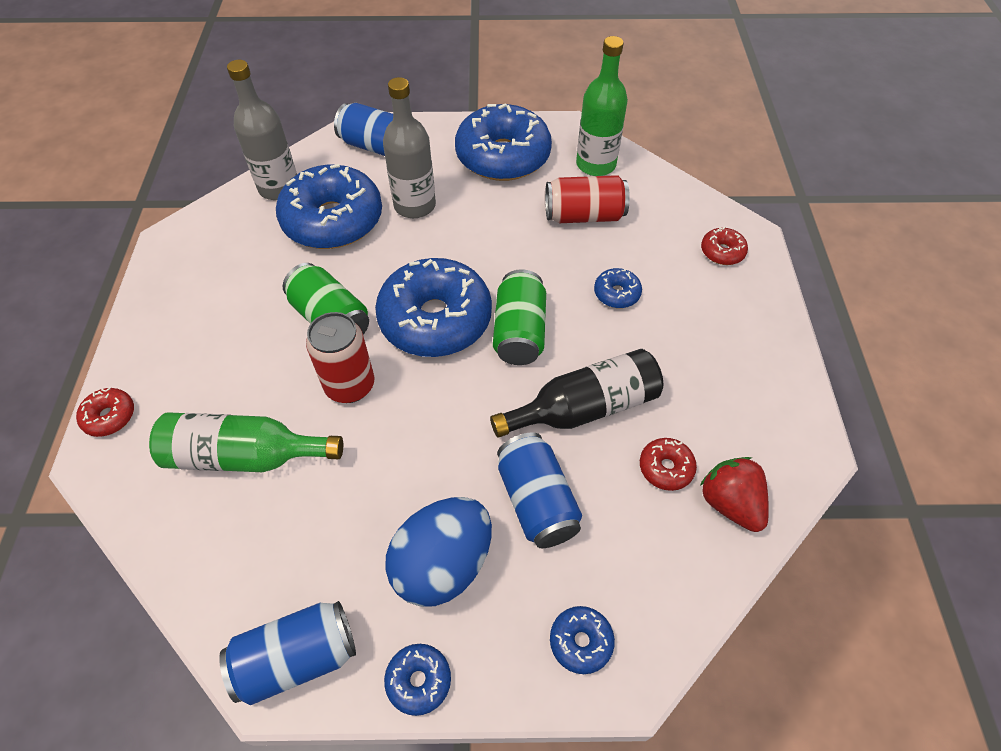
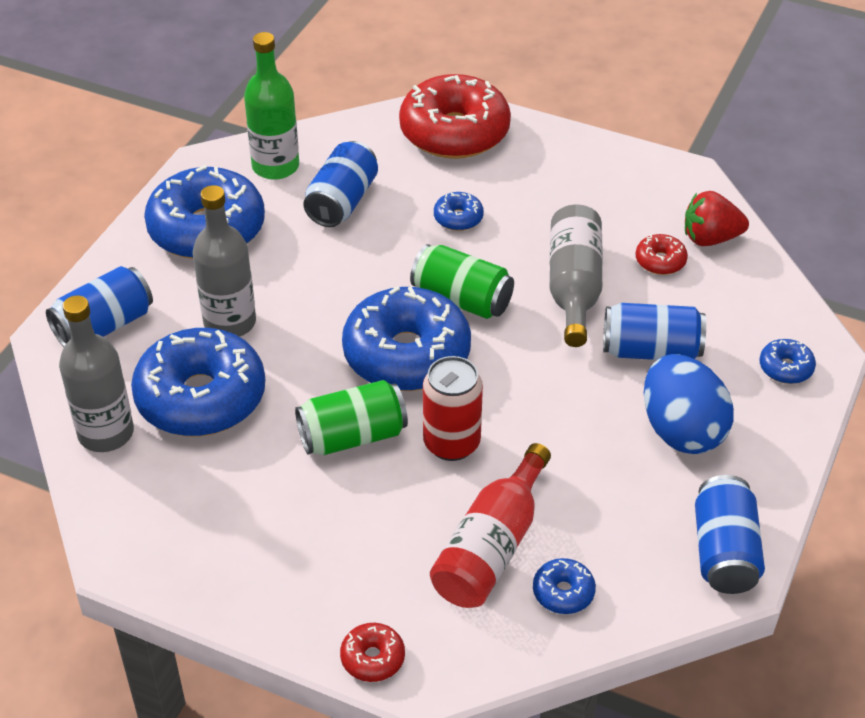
camera: 65 degrees left, 10 degrees down
green bottle [149,412,343,472] -> red bottle [430,443,551,608]
blue donut [384,644,451,716] -> blue donut moved to [533,558,596,614]
black bottle [490,349,663,437] -> grey bottle [550,204,603,347]
red can [545,175,630,223] -> blue can [303,141,378,227]
red donut [701,226,748,265] -> red donut [399,74,511,159], size x2.34

